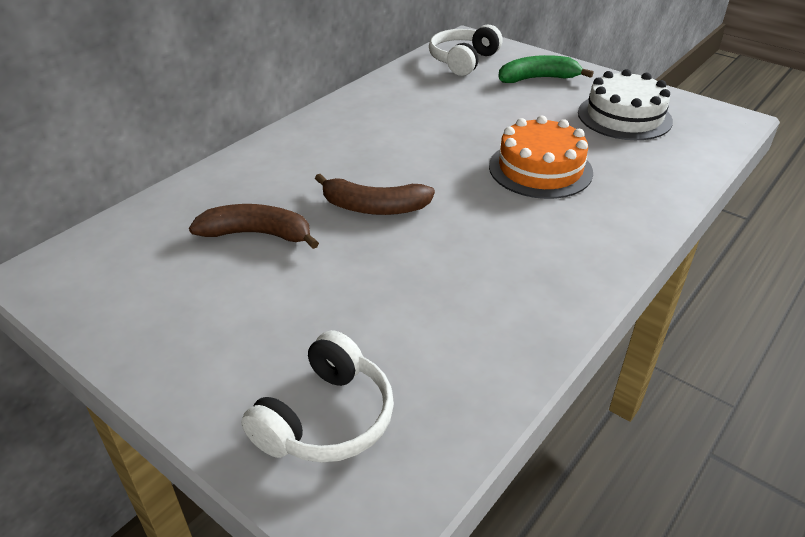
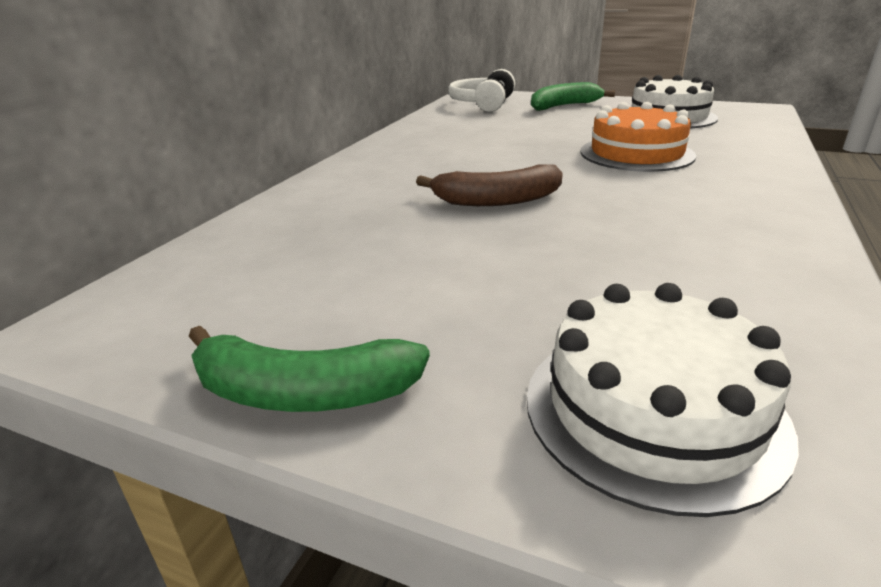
camera: 15 degrees left, 10 degrees down
brown banana [189,204,319,249] -> none
white headphones [241,330,394,463] -> white cake [527,283,799,517]
none -> green banana [189,326,430,412]

